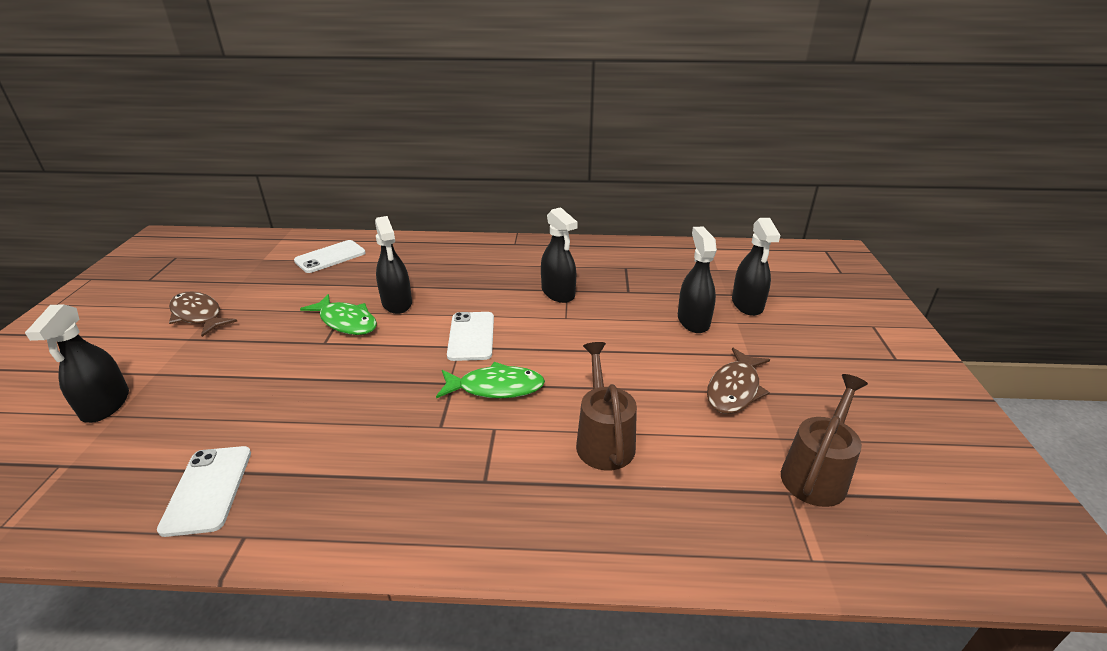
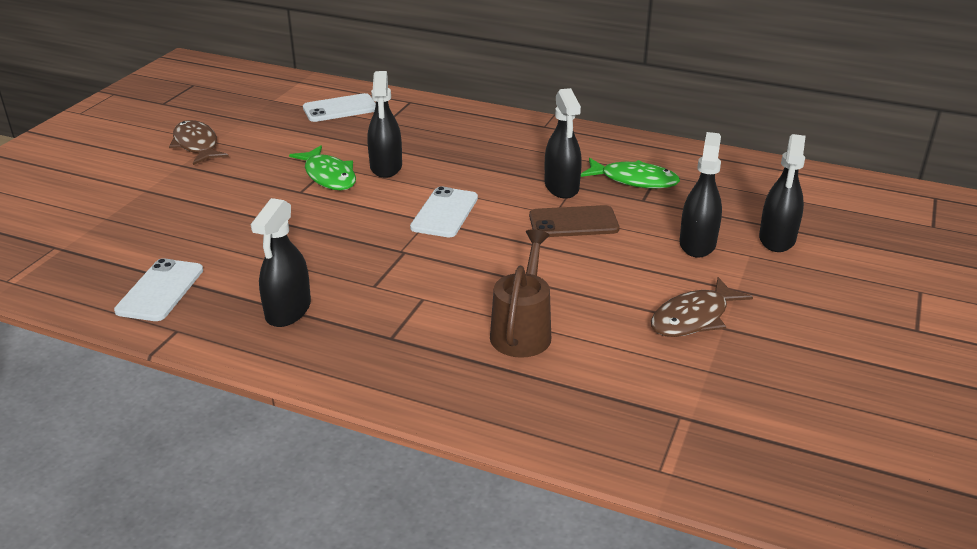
camera: 20 degrees right, 0 degrees up
black spray bottle [25,304,129,423] -> black spray bottle moved to [251,198,311,327]
green fish [436,362,545,398] -> green fish moved to [581,158,680,189]
brown watering can [781,374,868,507] -> none
none -> brown phone [529,205,619,237]

